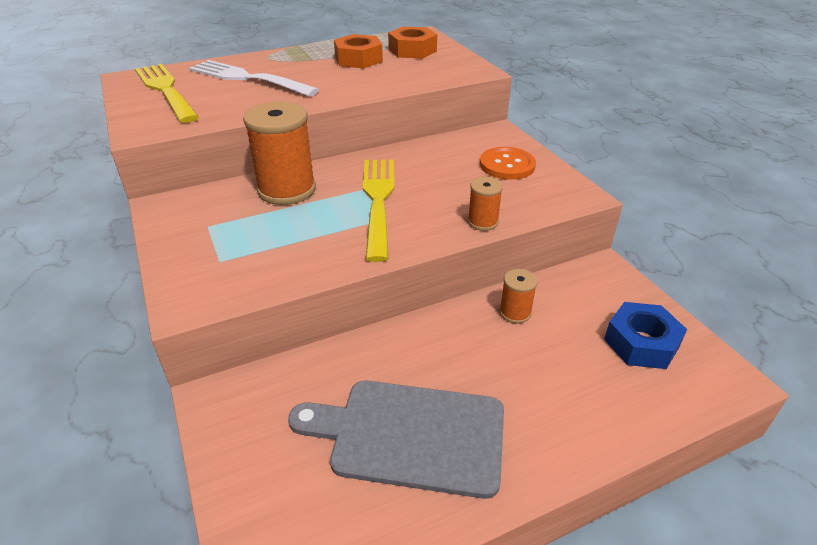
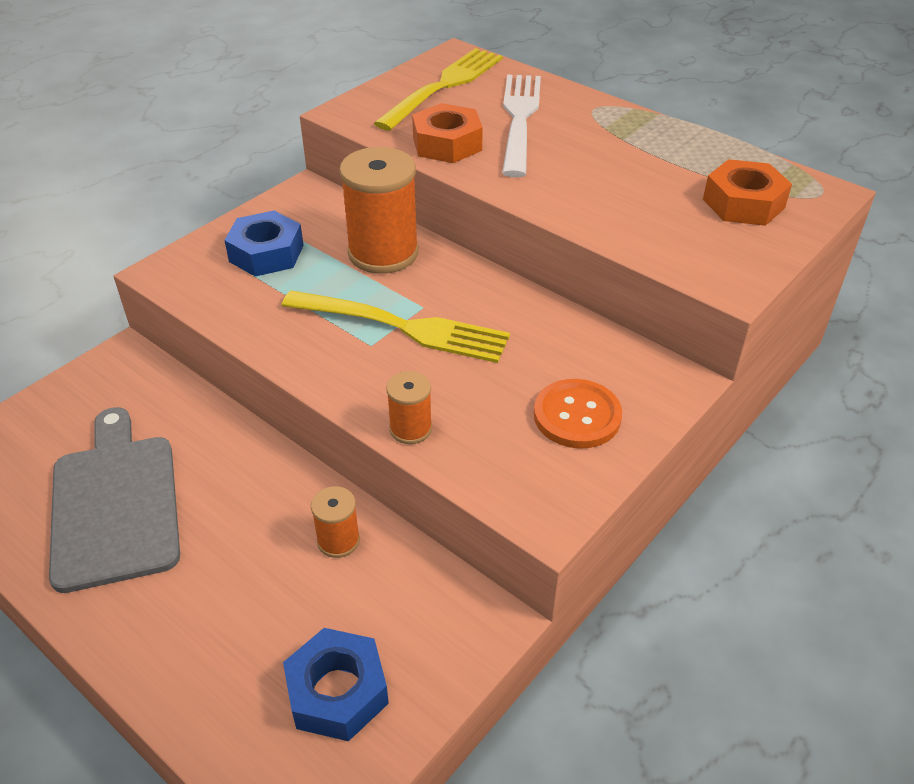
camera: 65 degrees right, 5 degrees up
orange nut [334,34,383,68] -> orange nut moved to [412,103,483,163]
yellow fork [363,159,394,262] -> yellow fork turned 45 degrees clockwise [281,290,510,363]
none -> blue nut [224,211,304,277]

